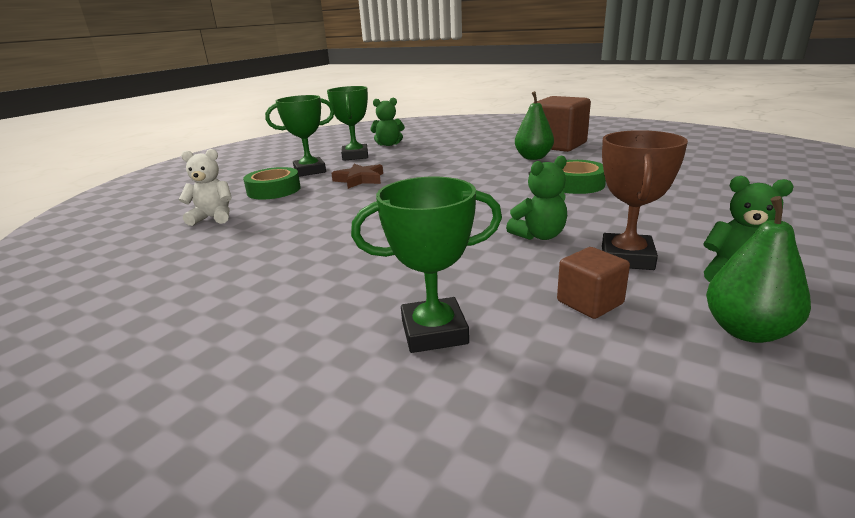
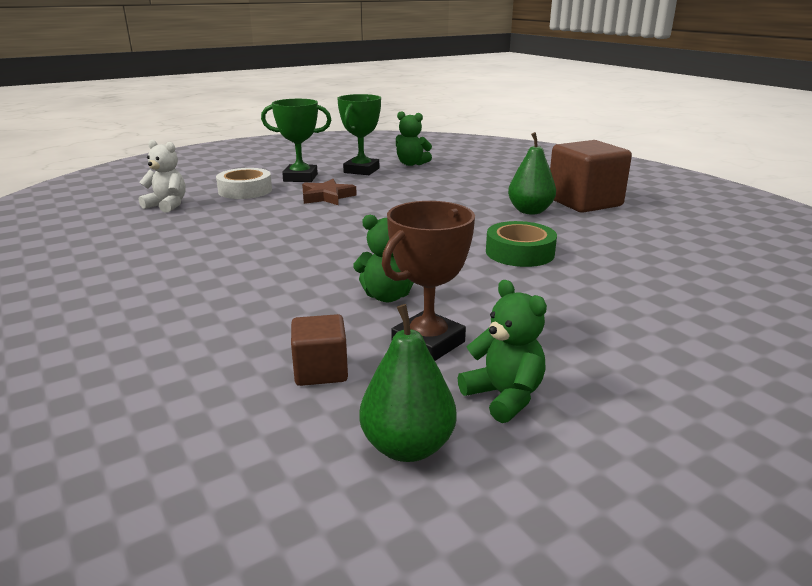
camera: 25 degrees right, 0 degrees up
green tape [243,167,301,199] -> white tape [216,168,272,199]
green trophy [351,177,502,353] -> none

